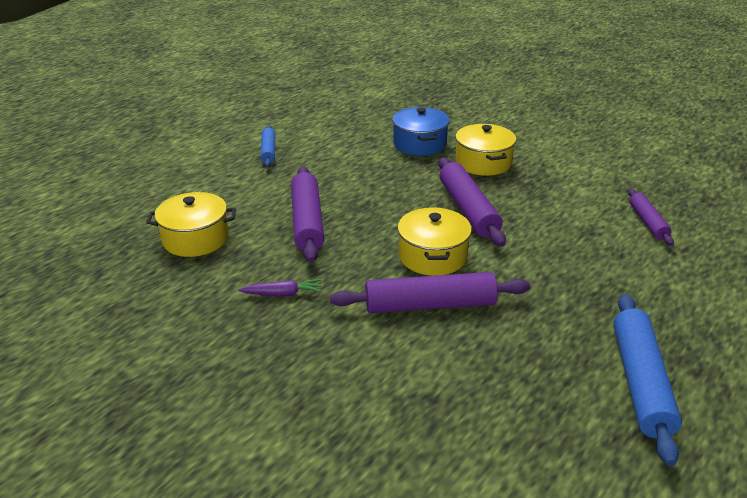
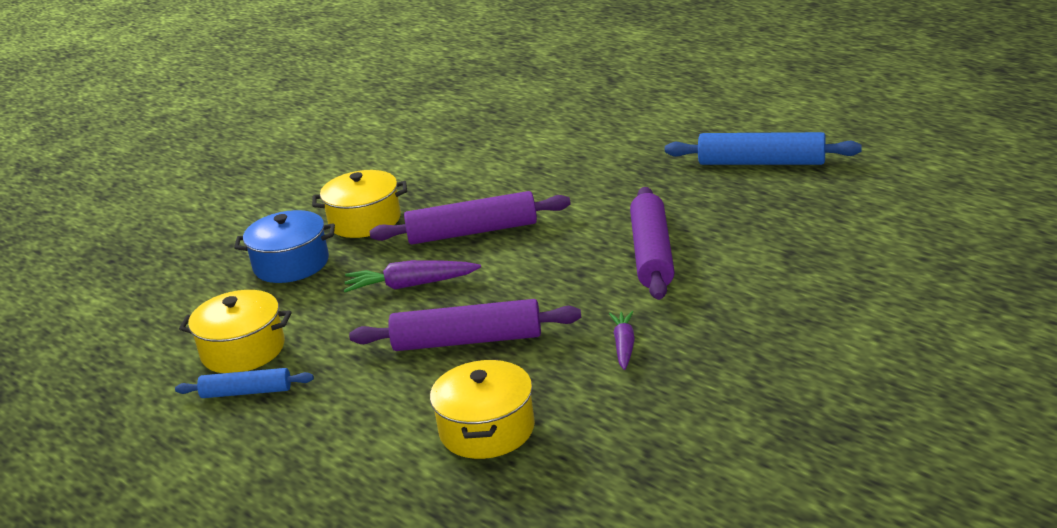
camera: 80 degrees left, 5 degrees down
yellow pot [397,207,472,276] -> yellow pot moved to [179,290,291,373]
purple rolling pin [628,189,674,246] -> none
none -> purple carrot [344,260,481,292]

